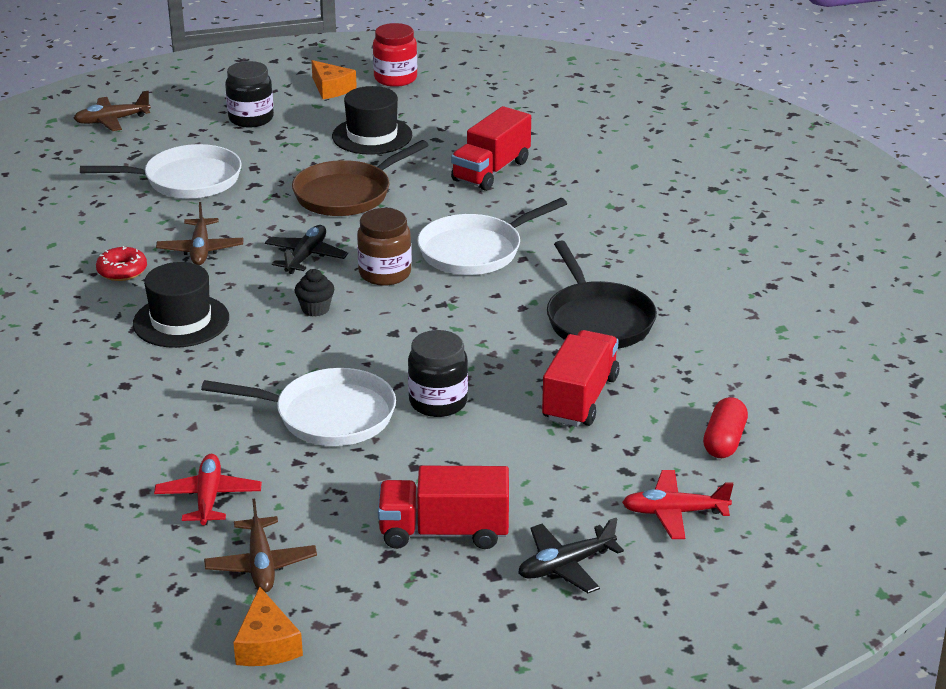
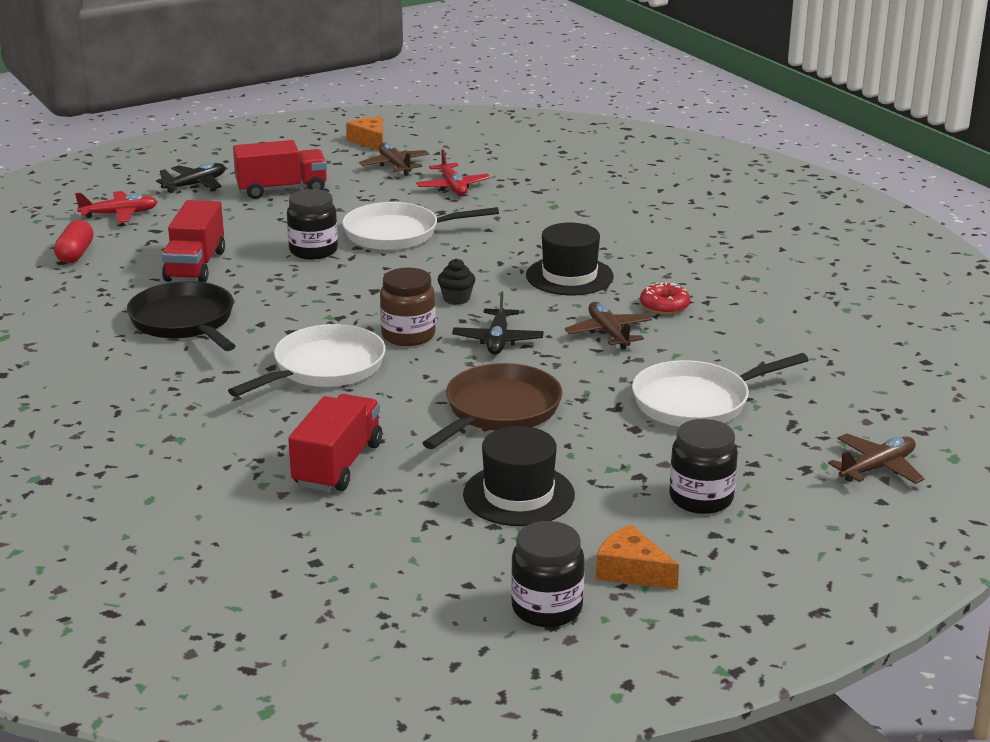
camera: 165 degrees right, 5 degrees down
red jar [373,23,417,87] -> black jar [511,521,585,627]

